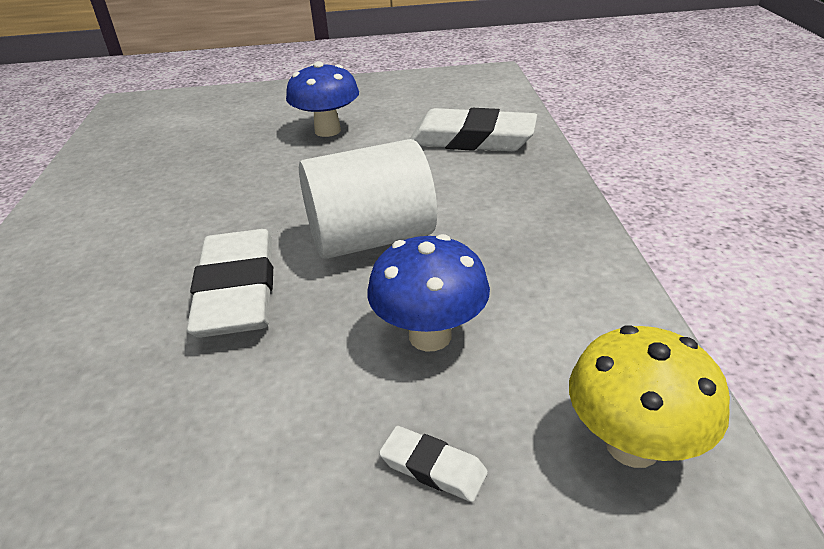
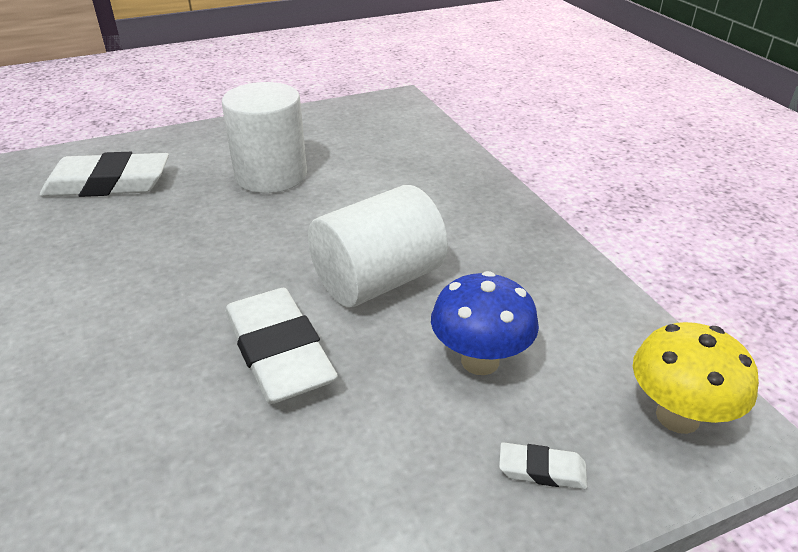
camera: 20 degrees left, 0 degrees up
blue mushroom [286,61,359,137] -> white cylinder [222,82,307,193]
white eraser [410,108,537,152] -> white eraser moved to [40,152,169,197]

